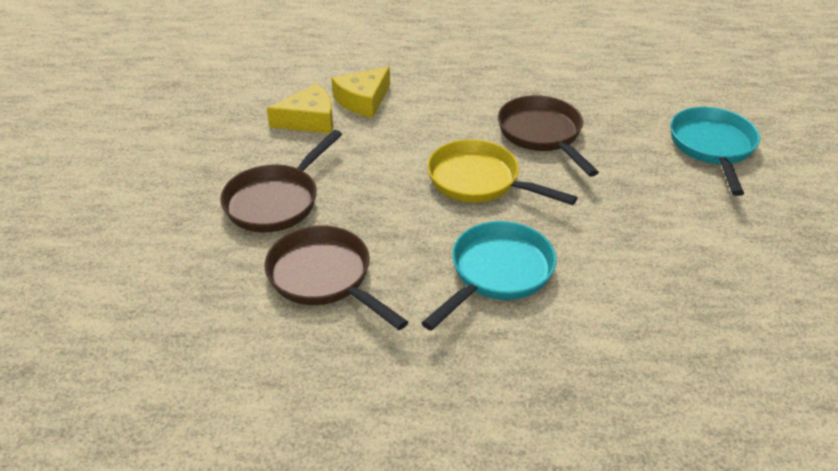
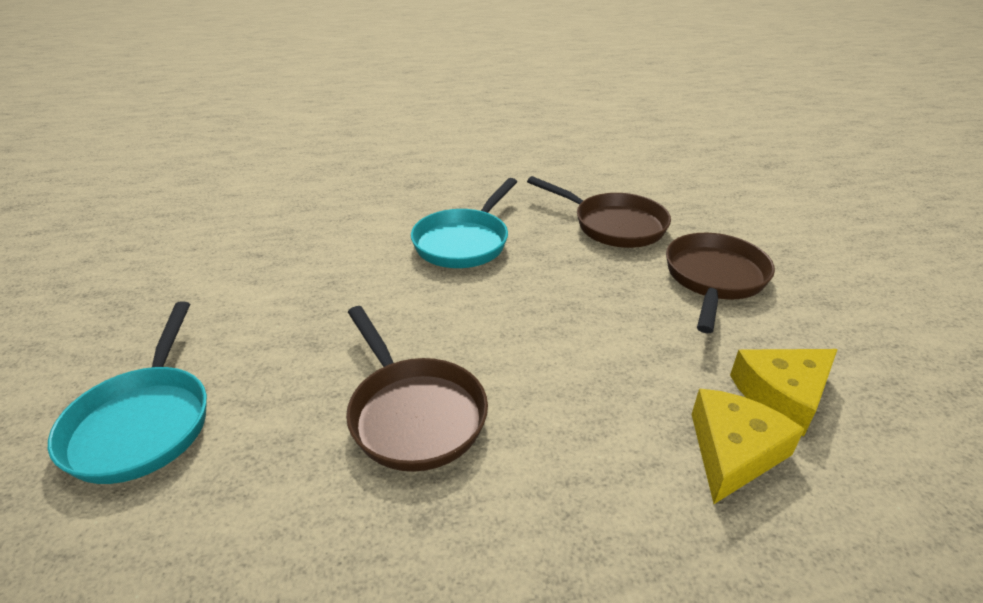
camera: 170 degrees right, 5 degrees down
yellow pan [427,139,578,205] -> none

